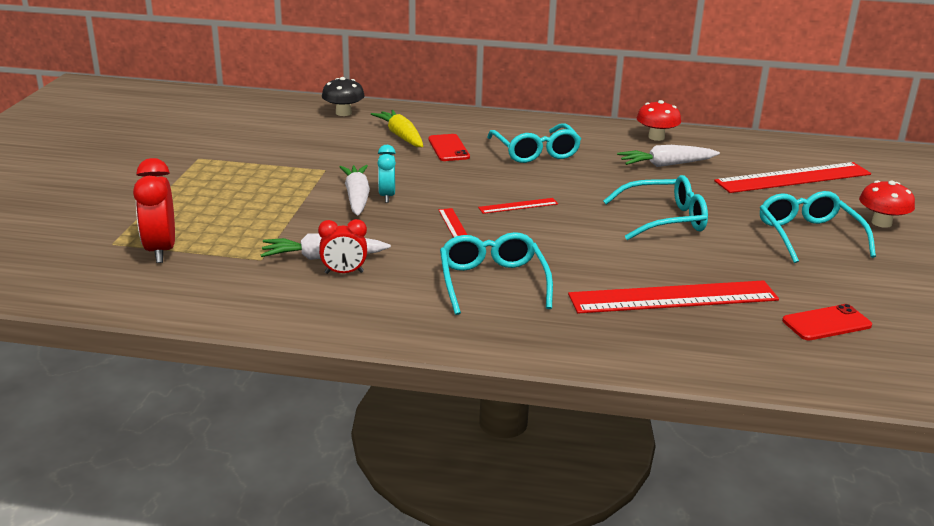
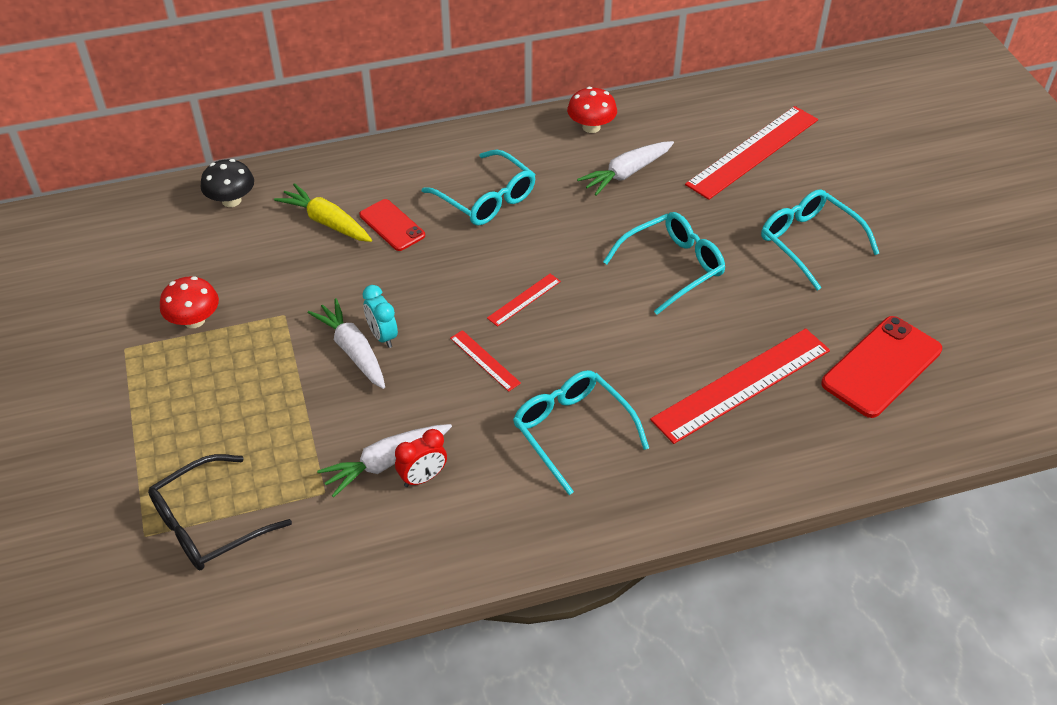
camera: 25 degrees left, 20 degrees up
red clock [133,158,175,263] -> black glasses [148,454,292,570]
red phone [782,304,872,341] -> red phone [821,316,942,418], size x1.65
red mushroom [859,180,915,228] -> red mushroom moved to [160,276,219,328]

